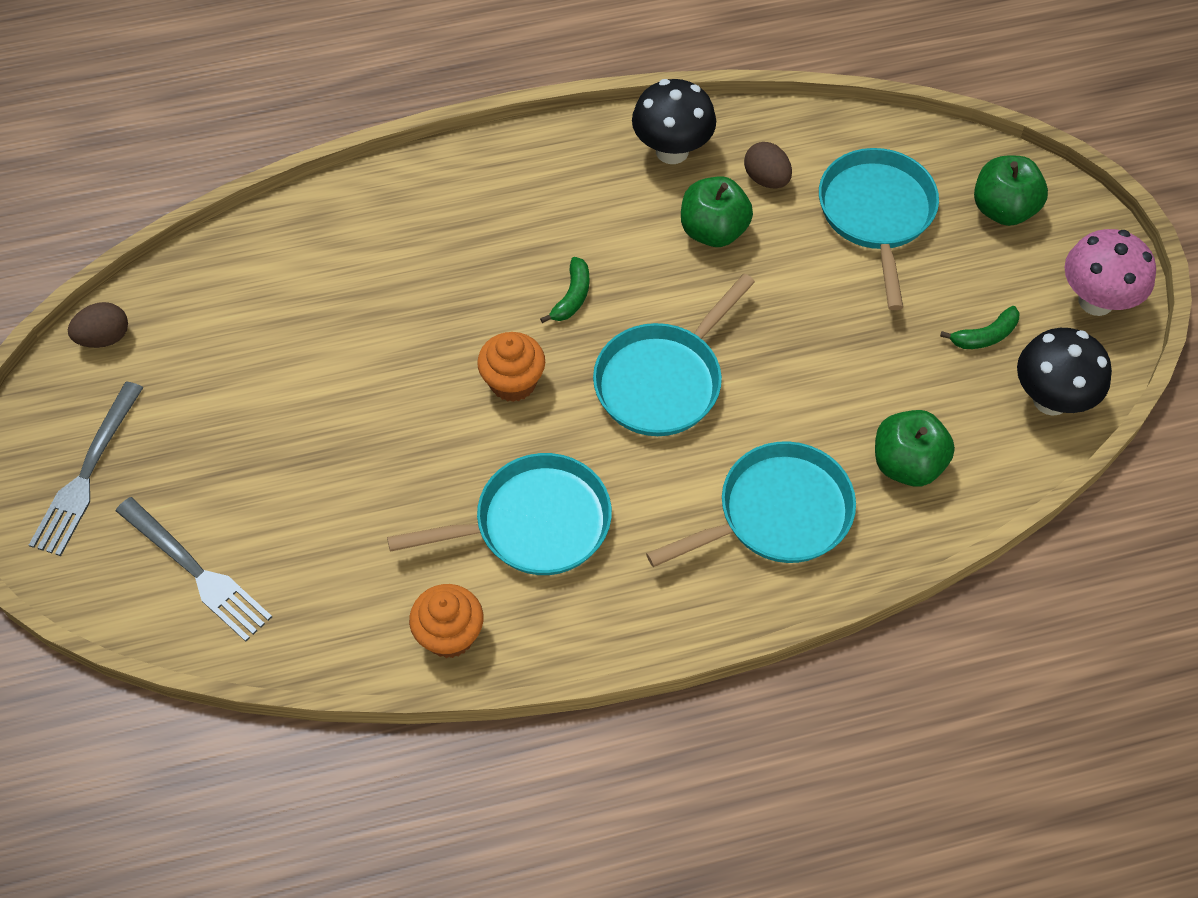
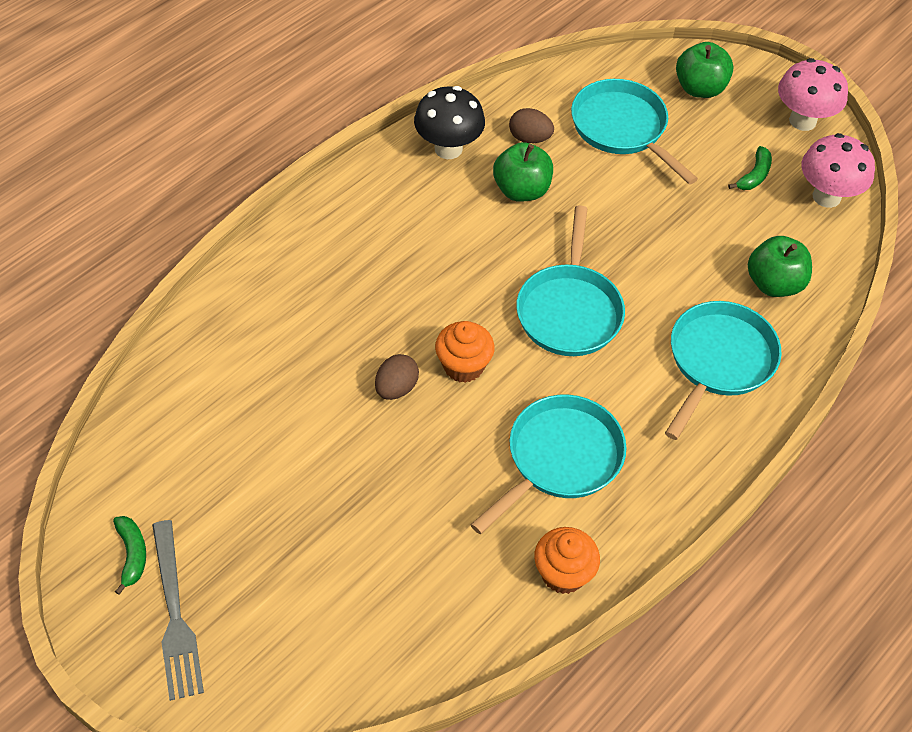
camera: 35 degrees left, 5 degrees down
brown egg [68,302,128,348] -> brown egg moved to [375,354,419,400]
grey fork [116,497,272,642] -> none
green banana [540,257,589,323] -> green banana moved to [113,516,146,595]
black mushroom [1017,328,1112,416] -> pink mushroom [802,133,875,208]

